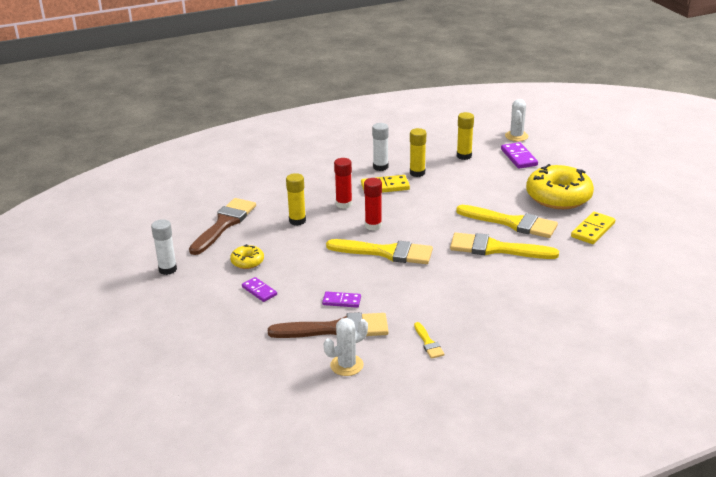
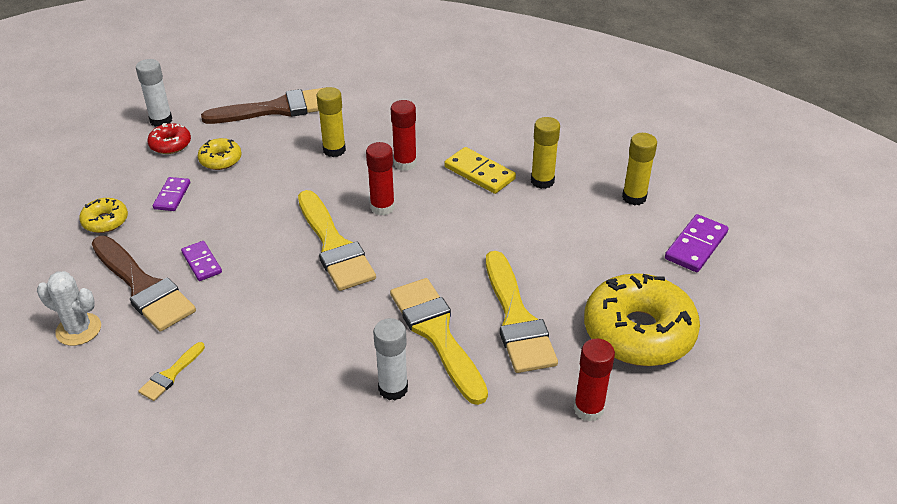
camera: 50 degrees right, 10 degrees up
white glue stick [372,123,389,171] -> white glue stick moved to [373,318,408,400]
white cactus [505,99,528,141] -> none
yellow domino [571,212,615,244] -> red glue stick [574,339,615,422]
none -> yellow donut [79,198,128,233]
none -> red donut [147,123,191,154]

